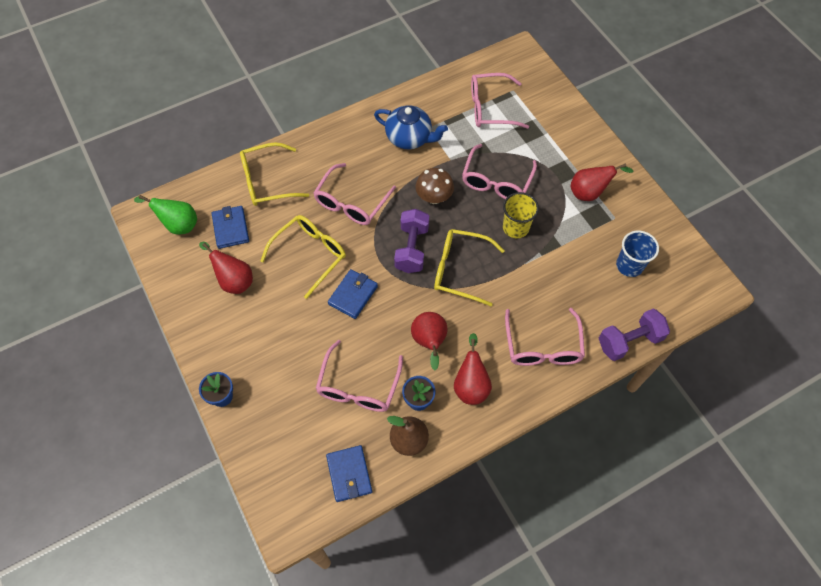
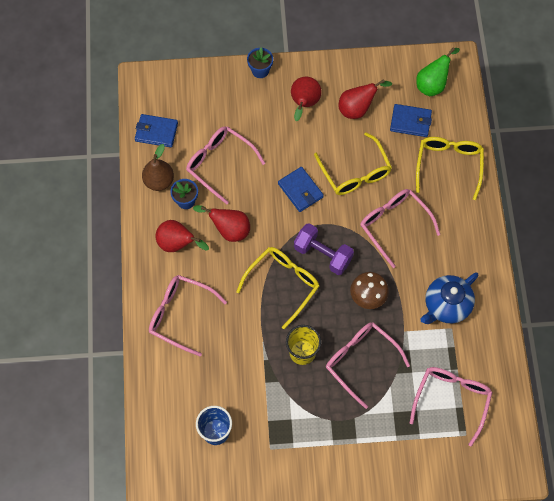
camera: 115 degrees right, 5 degrees up
red pear [570,163,633,201] -> red pear moved to [291,77,322,121]
purple dumbbell [599,309,670,361] -> none

